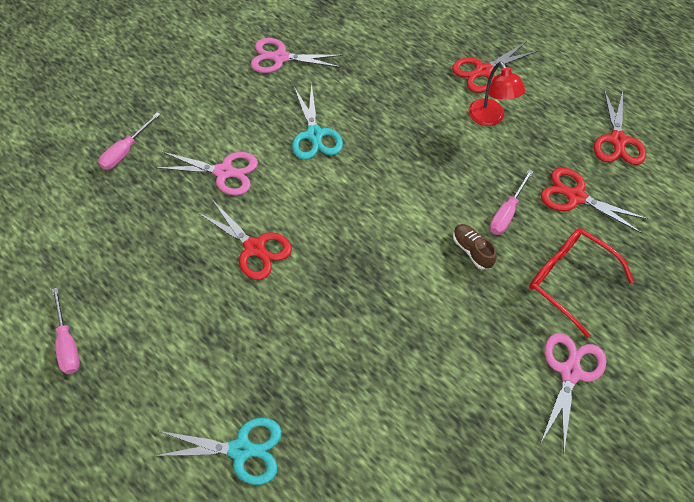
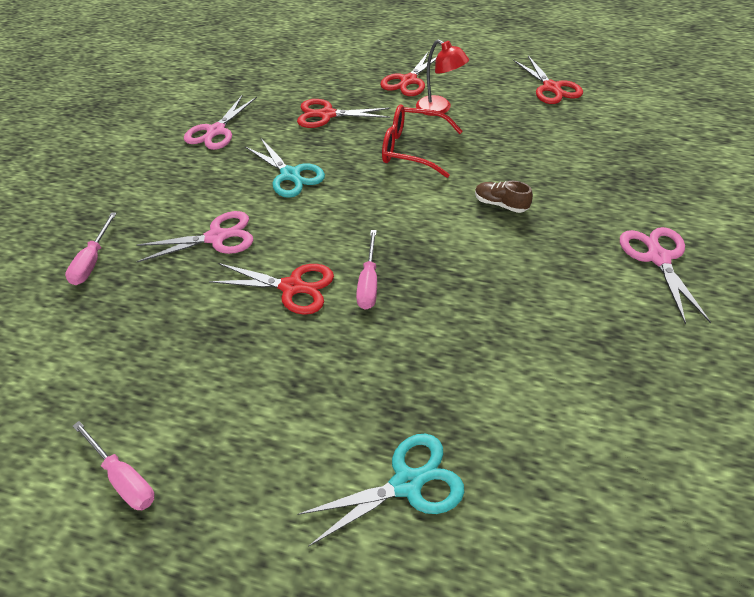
camera: 25 degrees left, 10 degrees down
pink scissors [251,38,343,73] -> pink scissors turned 45 degrees counterclockwise [184,95,257,150]
pink screwdriver [489,170,533,235] -> pink screwdriver moved to [356,230,377,310]
red glasses [529,228,634,338] -> red glasses moved to [382,104,463,178]
red scissors [541,168,648,234] -> red scissors moved to [297,99,391,128]

